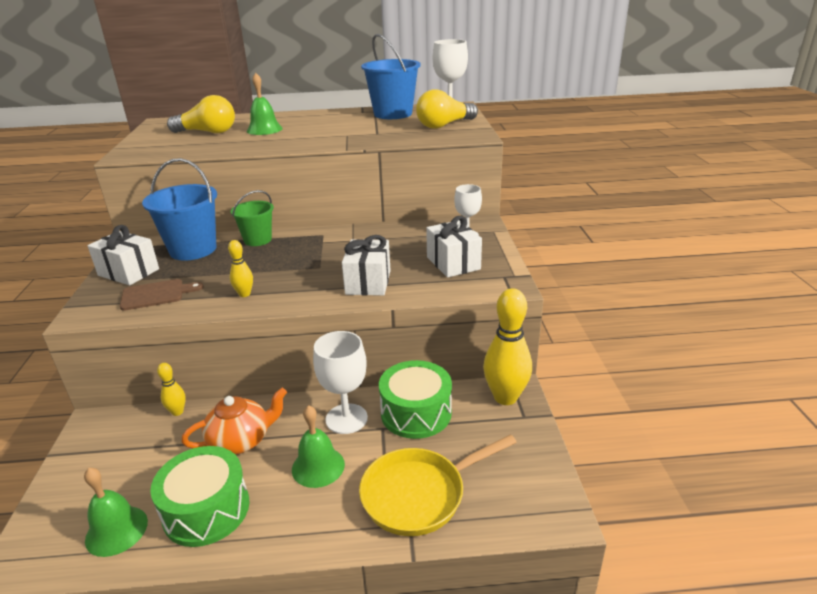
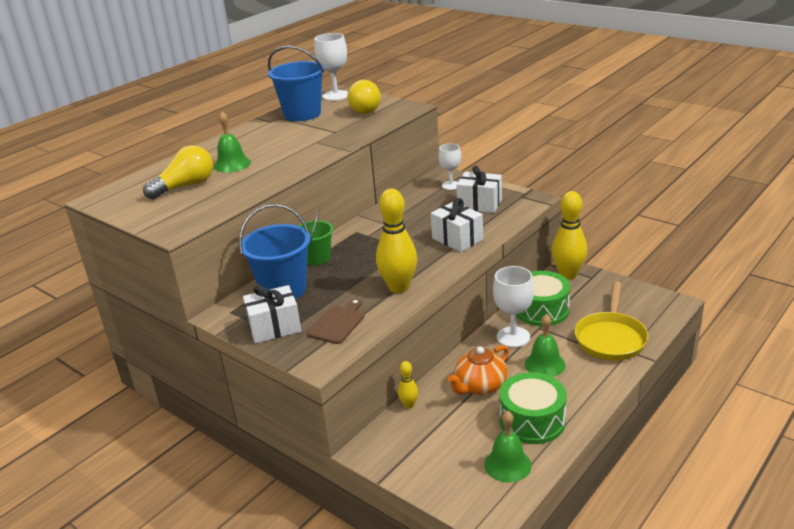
camera: 45 degrees left, 0 degrees up
orange teapot [181,388,287,455] -> orange teapot turned 150 degrees counterclockwise [447,345,509,395]
yellow bowling pin [228,240,253,297] -> yellow bowling pin [376,189,417,293], size x2.07

